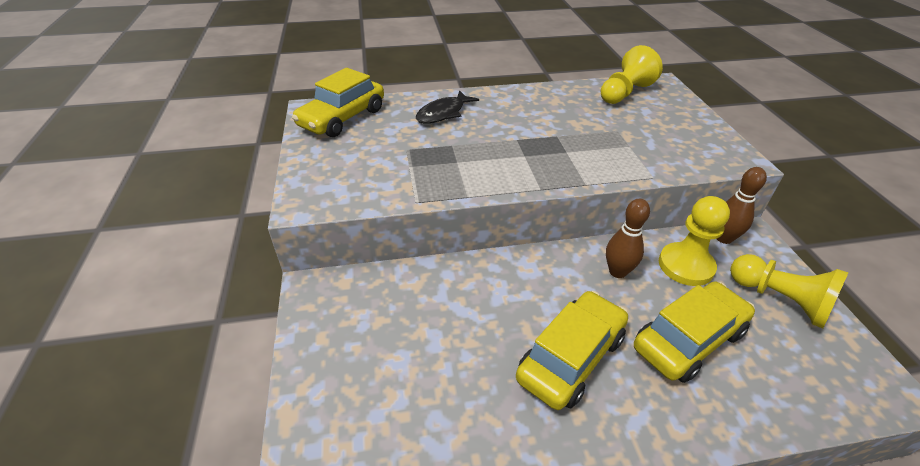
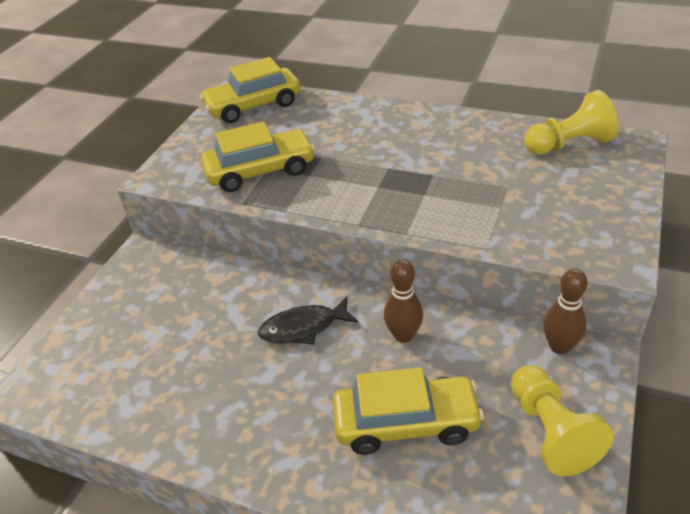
camera: 35 degrees right, 0 degrees up
black fish [416,90,479,123] -> black fish moved to [258,297,358,344]
yellow car [516,291,628,410] -> yellow car moved to [201,122,315,192]
yellow pawn [659,196,730,286] -> none

